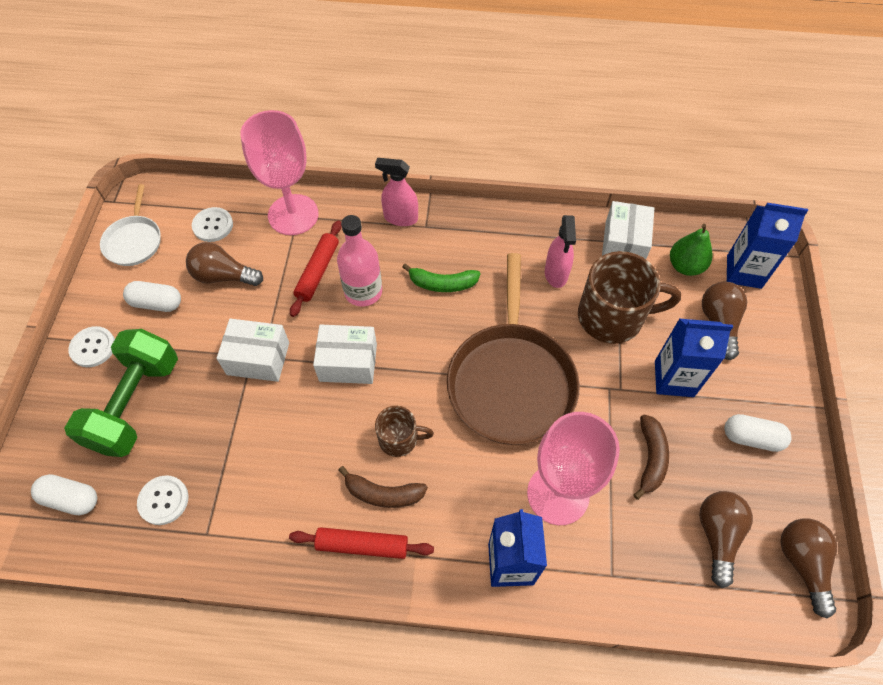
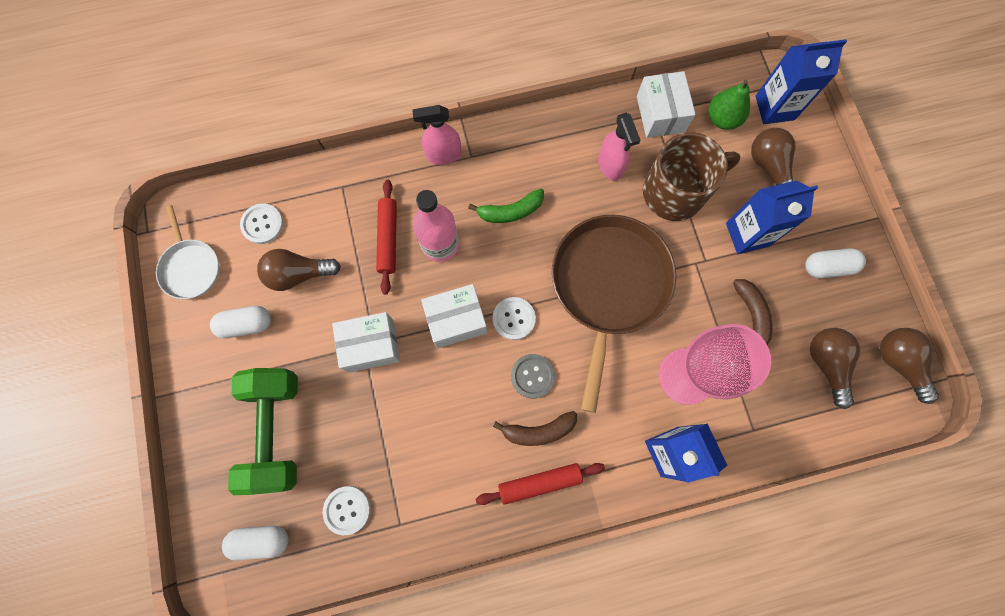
camera: 20 degrees left, 15 degrees up
white button [68,326,115,367] -> white button moved to [493,297,536,340]
pink goblet [240,110,319,235] -> none
brown mug [375,406,434,457] -> grey button [511,354,555,398]
brown pan [447,253,580,445] -> brown pan turned 150 degrees counterclockwise [552,215,676,413]

